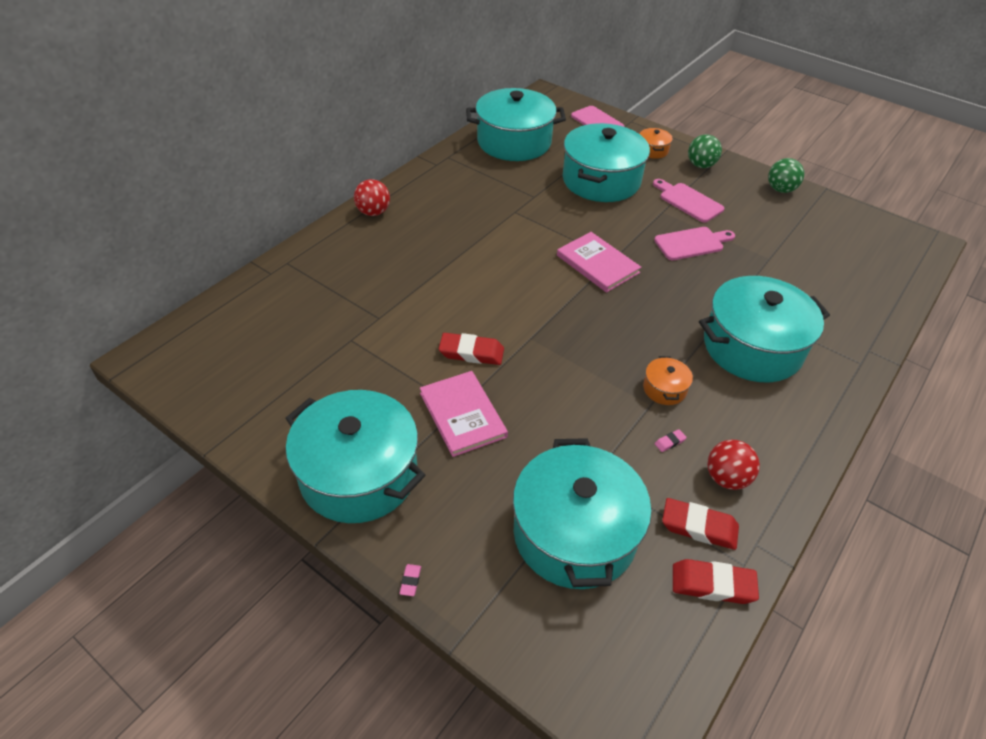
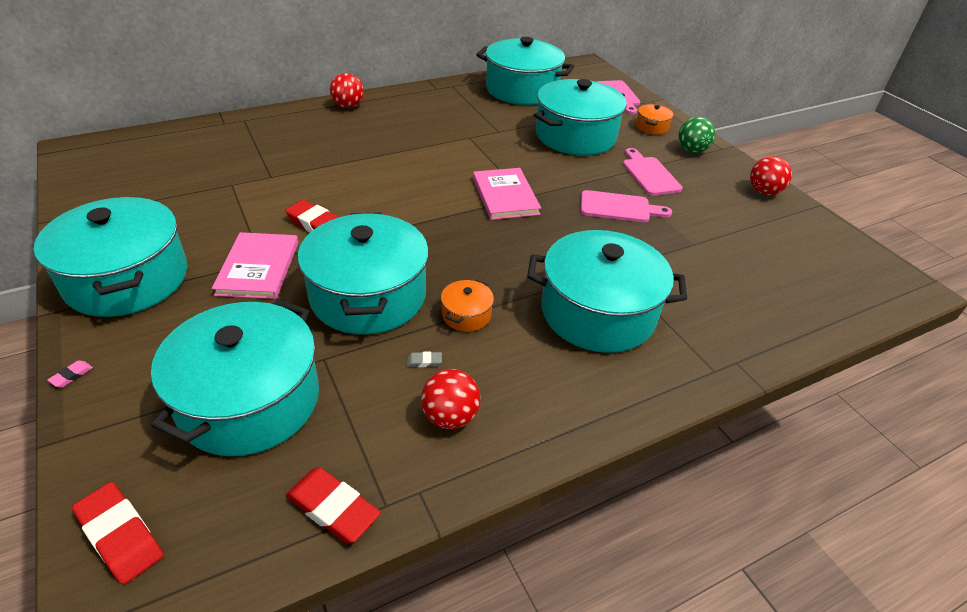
camera: 25 degrees right, 5 degrees down
pink eraser [655,429,687,452] -> grey eraser [407,352,442,367]
red eraser [662,498,739,550] -> red eraser moved to [72,482,163,585]
green ball [768,158,804,193] -> red ball [750,156,792,195]
none -> turquoise pot [298,212,429,335]

